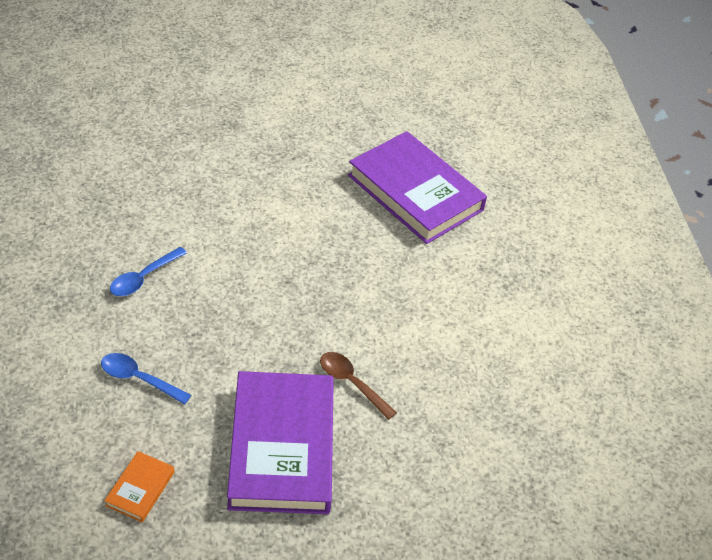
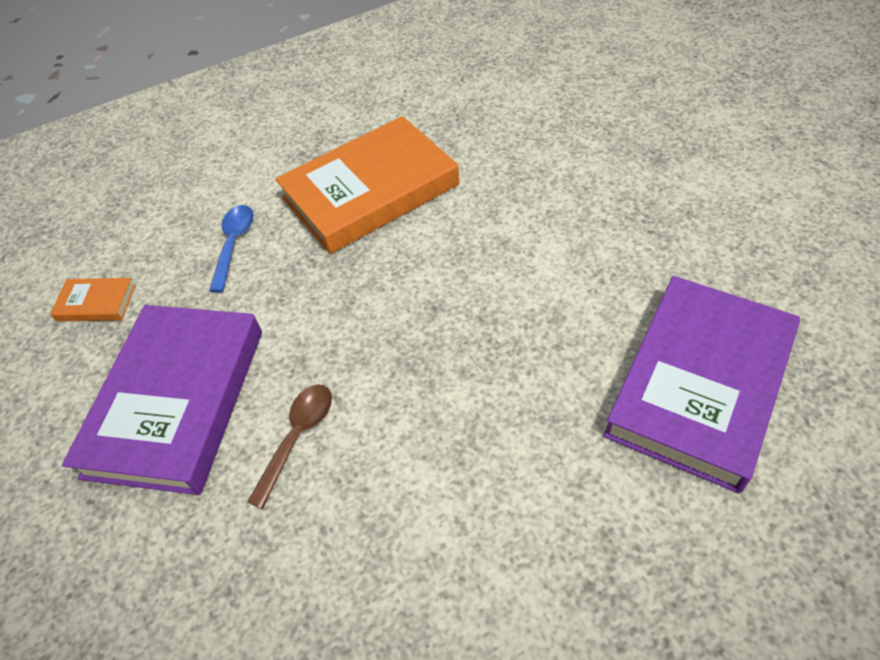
camera: 80 degrees right, 5 degrees up
blue spoon [110,247,187,296] -> orange book [275,116,460,254]
purple book [227,371,334,514] -> purple book turned 60 degrees counterclockwise [62,305,262,495]

